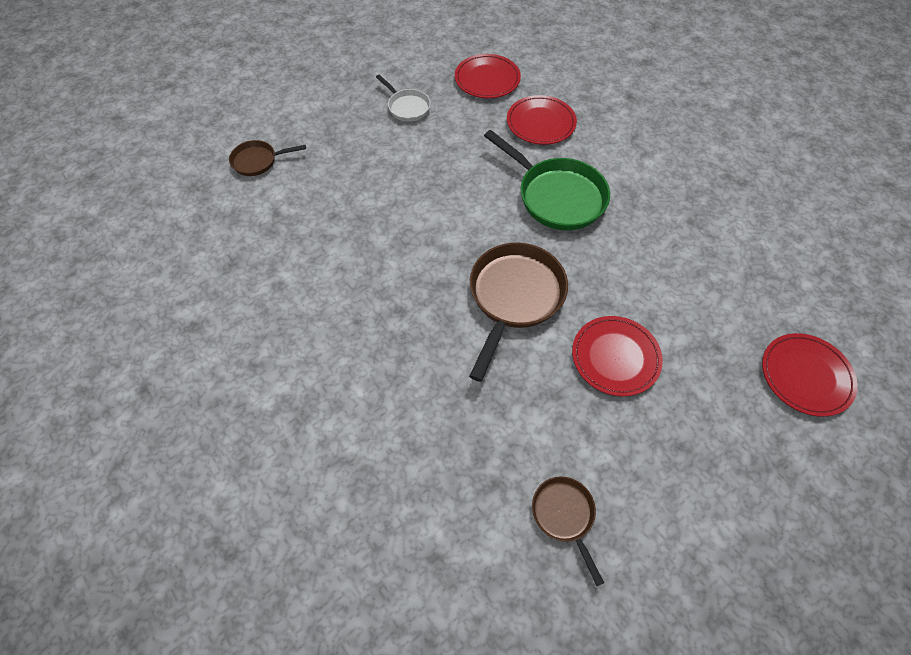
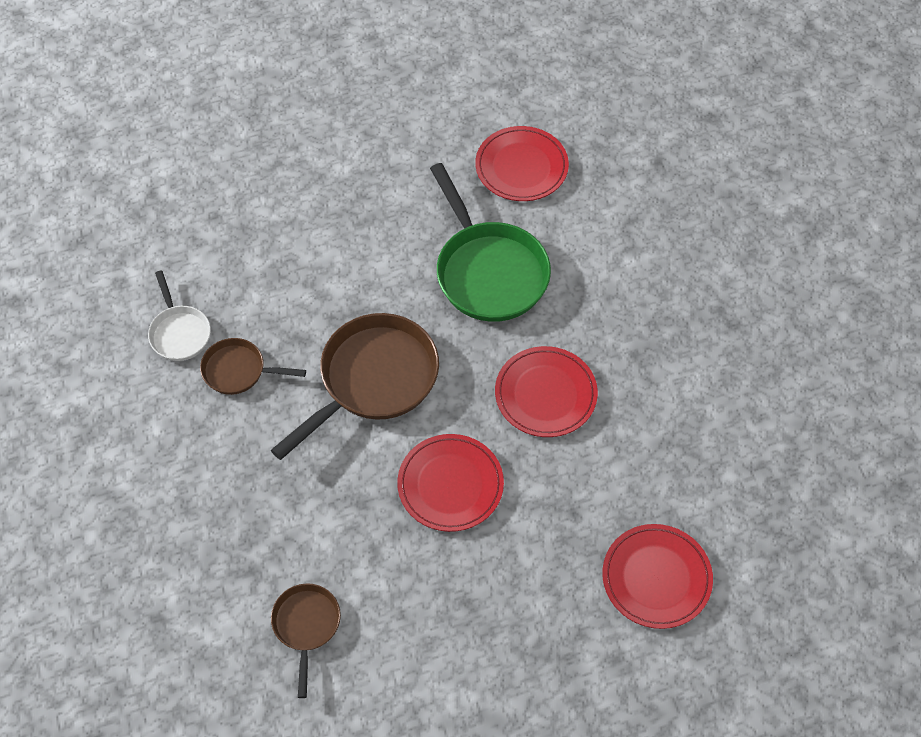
camera: 20 degrees right, 0 degrees up
brown pan [229,140,306,176] -> brown pan moved to [200,338,306,395]
white pan [376,74,431,122] -> white pan moved to [148,270,211,361]
red plate [455,54,521,98] -> red plate moved to [495,346,598,437]

